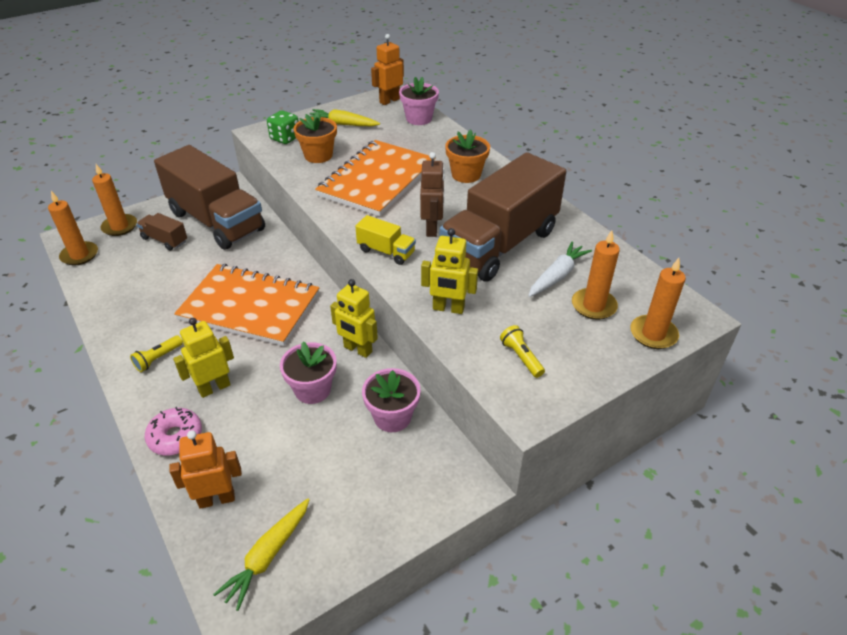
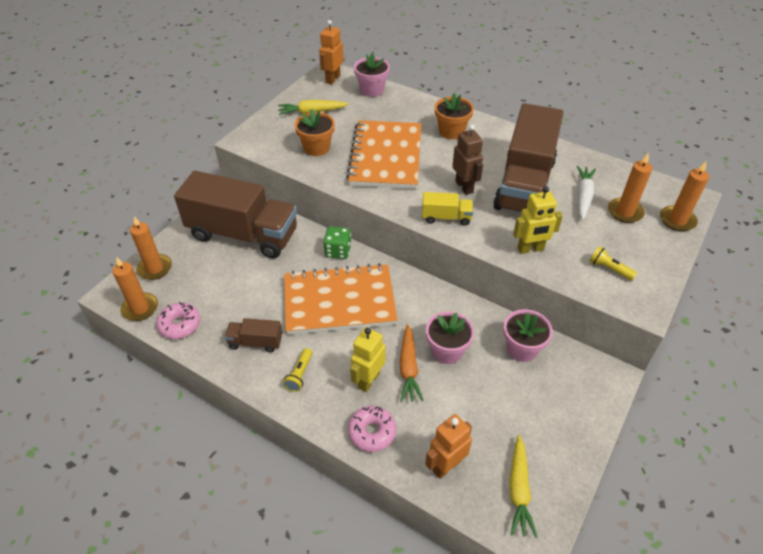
camera: 25 degrees left, 5 degrees up
brown truck [136,213,187,251] -> brown truck moved to [225,318,282,352]
green dice [267,110,299,144] -> green dice moved to [323,226,351,259]
yellow robot [330,279,378,358] -> none
none -> pink donut [156,302,200,339]
none -> orange carrot [399,324,424,402]

